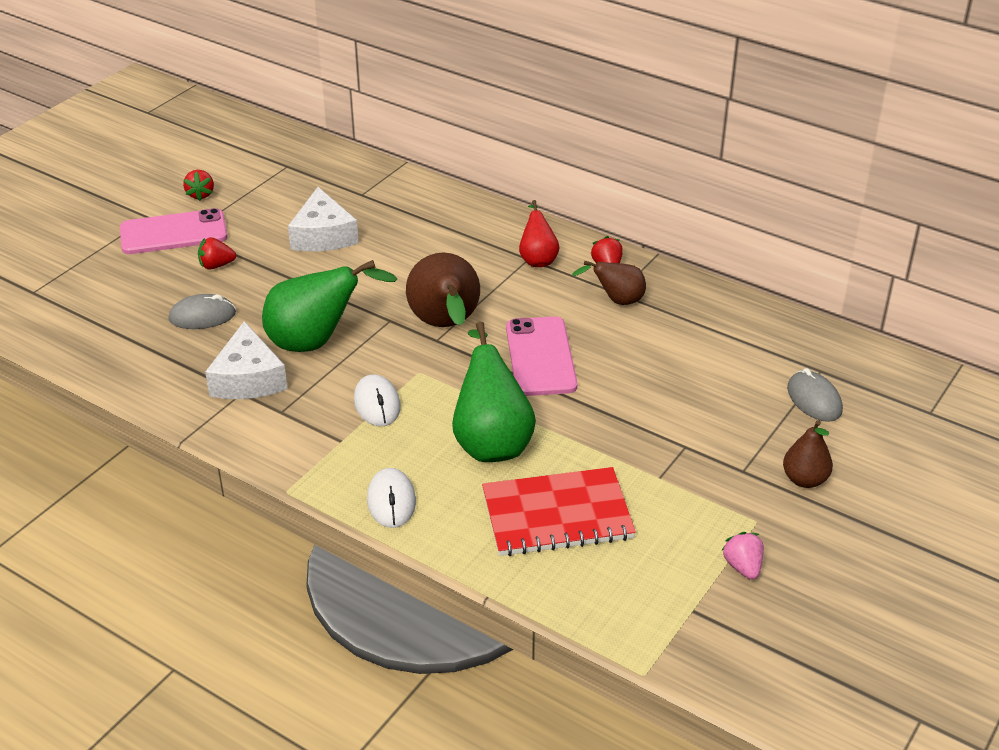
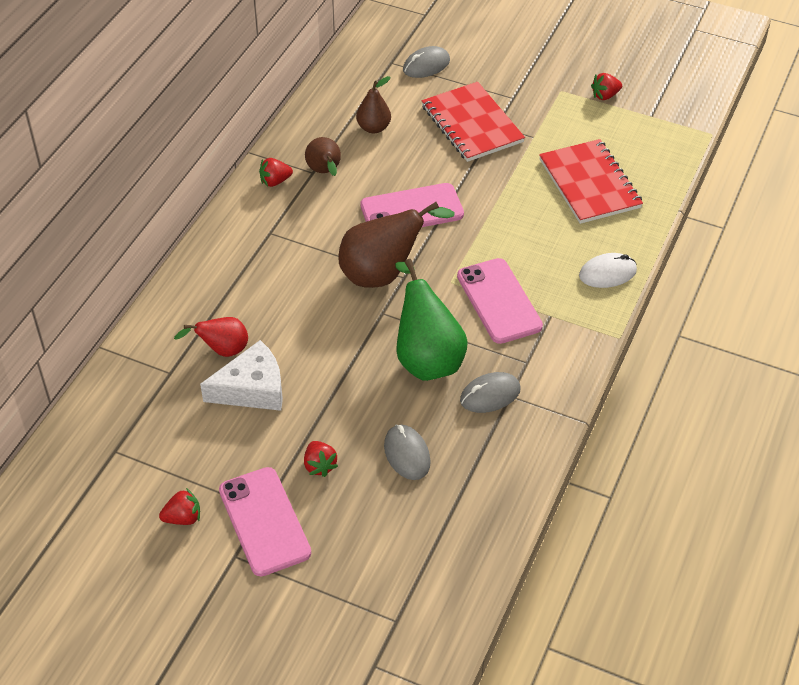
camera: 100 degrees left, 10 degrees up
white cheese [205,321,288,399] -> grey mouse [460,372,521,413]
white mouse [354,374,401,426] -> pink phone [457,258,543,344]
green pear [452,322,536,462] -> none
red pear [519,200,559,267] -> red pear moved to [174,317,248,357]
pink strawberry [722,532,764,580] -> red strawberry [591,73,622,100]
brown pear [783,420,833,488] -> brown pear moved to [356,76,391,133]
none -> red notebook [422,82,525,162]

